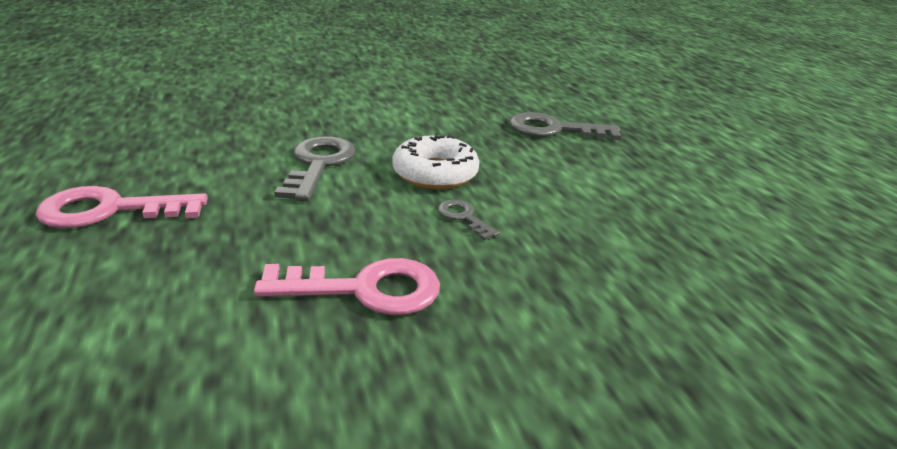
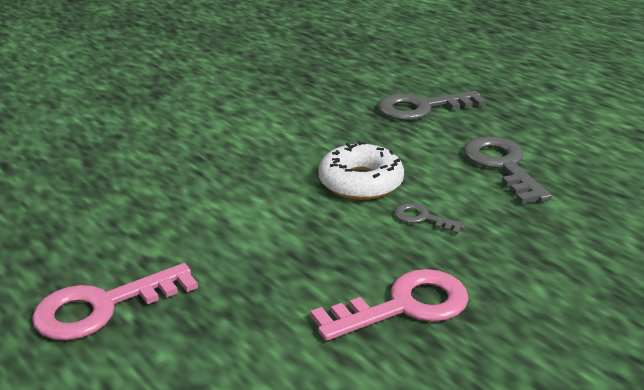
camera: 20 degrees left, 0 degrees up
grey key [274,136,356,201] -> grey key moved to [463,136,552,204]

